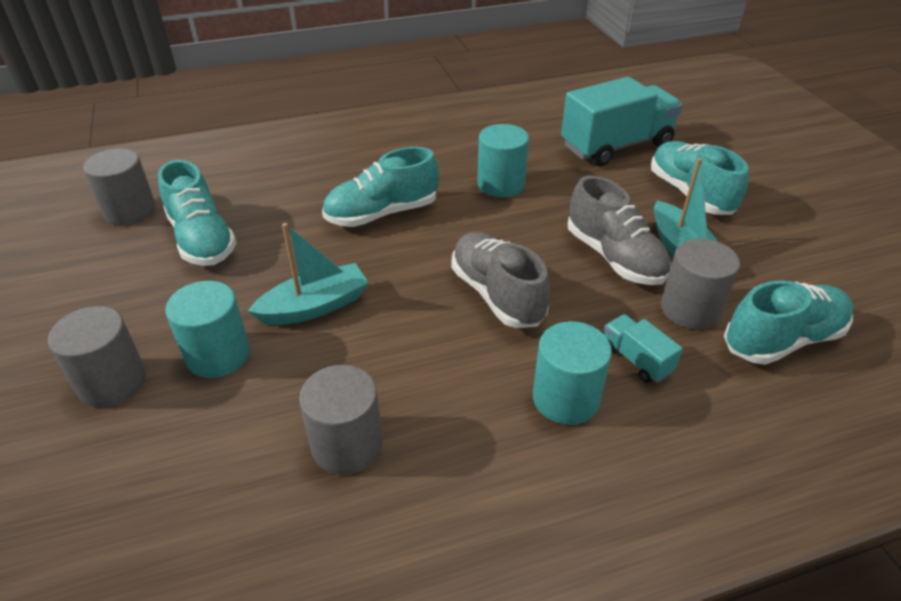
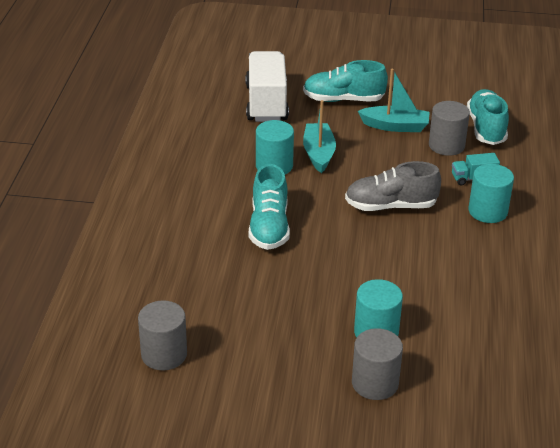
camera: 65 degrees left, 5 degrees down
turquoise shoe [158,160,237,266] -> none
turquoise boat [248,223,369,325] -> turquoise boat moved to [303,100,336,173]
grey cylinder [299,365,382,475] -> none
turquoise truck [561,77,682,166] -> white truck [246,51,289,122]
grey shoe [568,176,671,285] -> none

